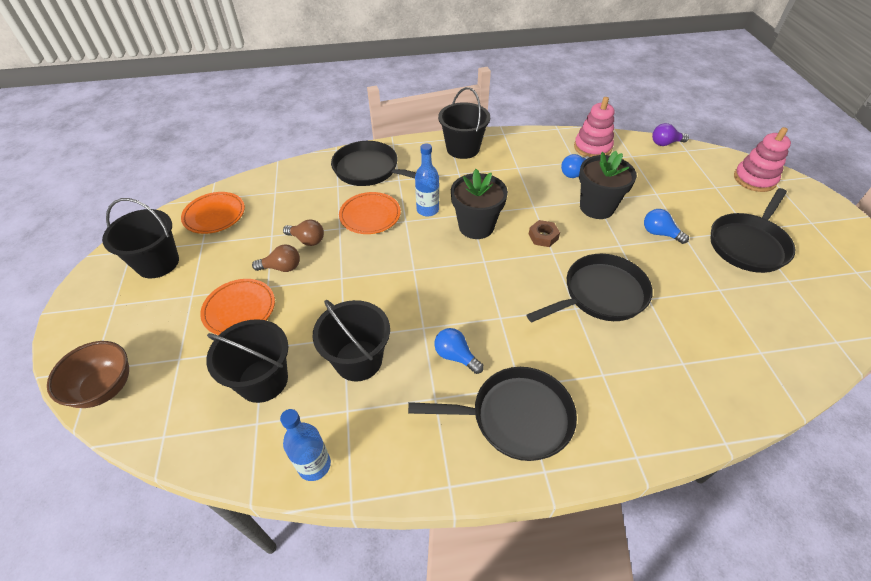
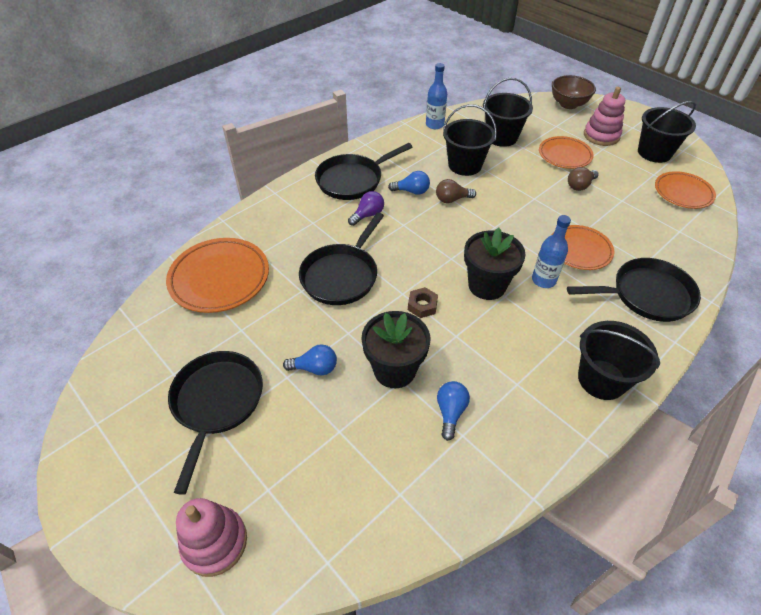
camera: 145 degrees right, 0 degrees up
brown light bulb [283,219,324,246] -> brown light bulb moved to [436,179,476,203]
pink stacking toy [574,97,614,157] -> pink stacking toy moved to [584,87,625,146]
purple light bulb [652,123,689,146] -> purple light bulb moved to [348,191,384,226]
none -> orange plate [166,238,269,313]

